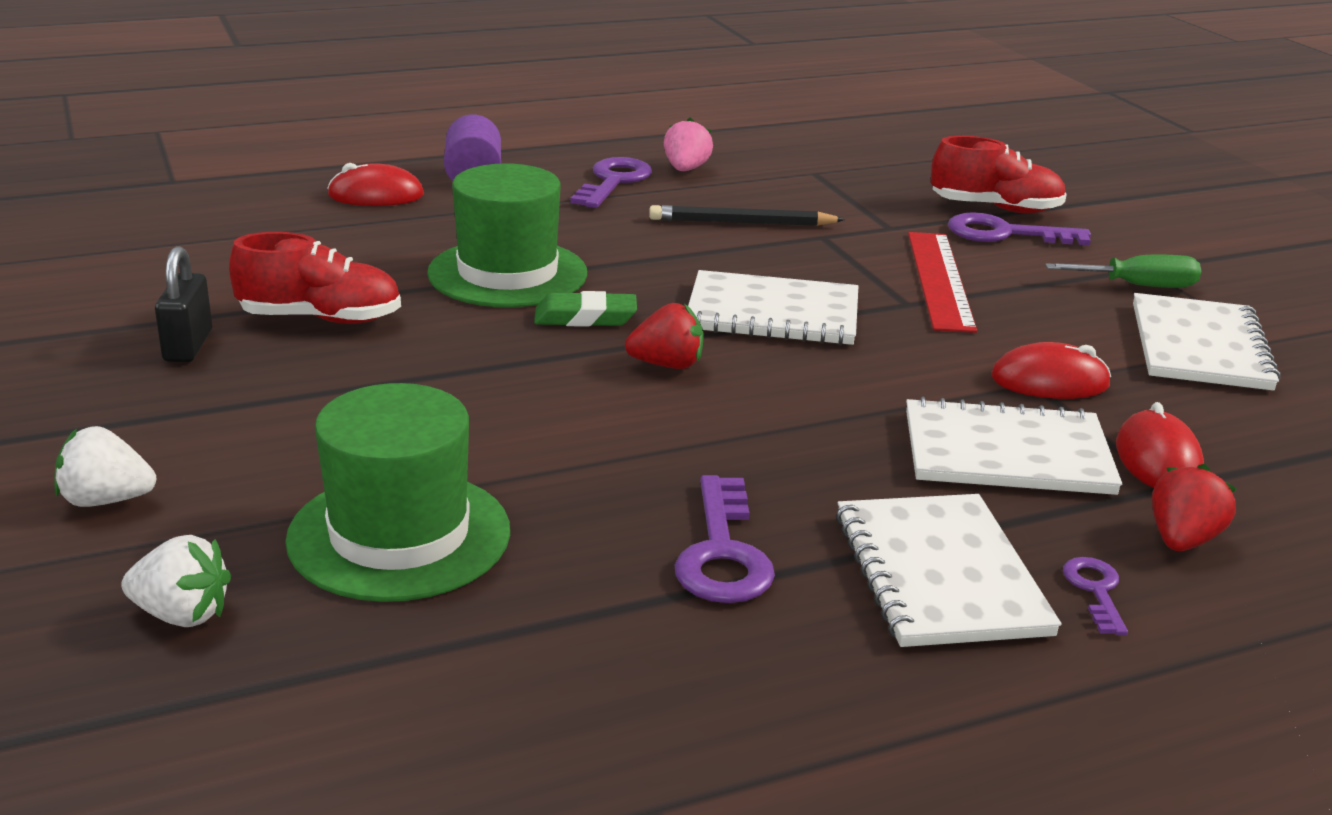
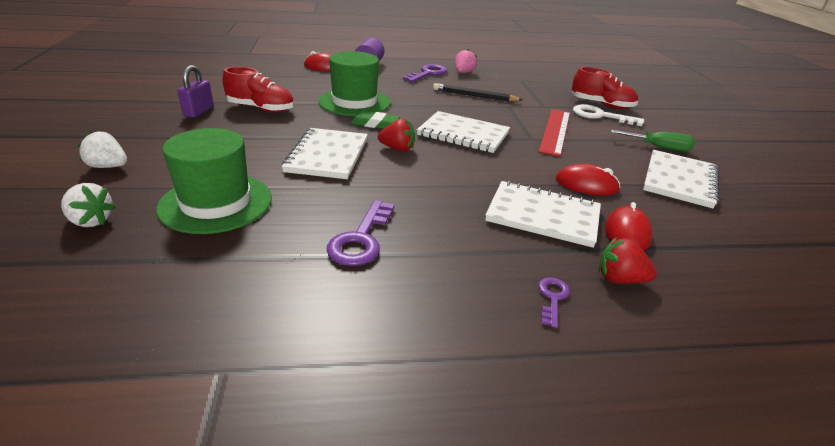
camera: 15 degrees right, 5 degrees up
black padlock [155,246,212,362] -> purple padlock [177,65,214,118]
white notebook [836,494,1061,647] -> white notebook moved to [282,128,368,179]
purple key [948,212,1091,246] -> white key [573,104,644,126]
red strawberry [1152,464,1237,551] -> red strawberry turned 120 degrees counterclockwise [598,237,657,284]

